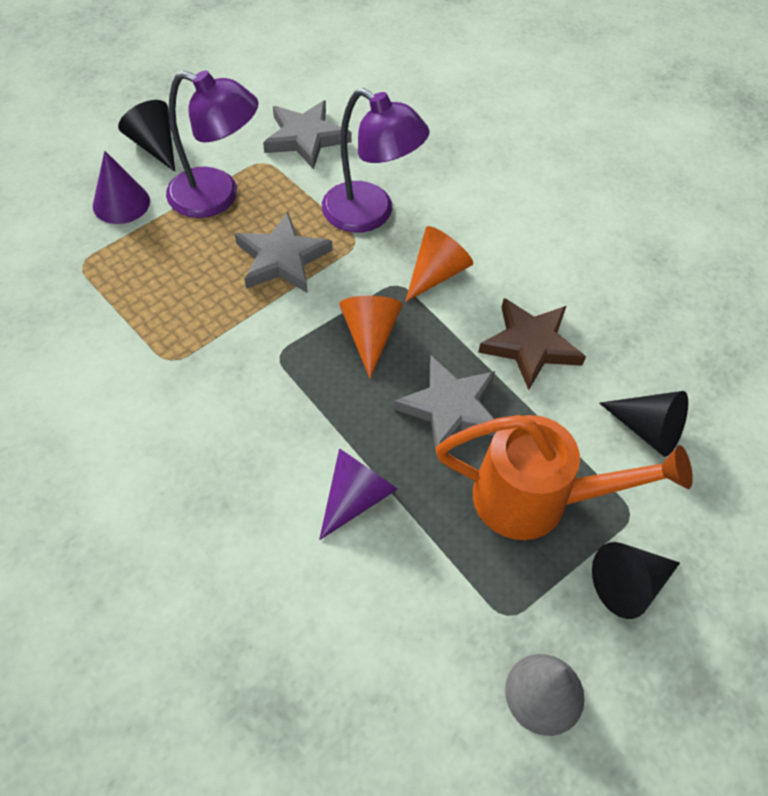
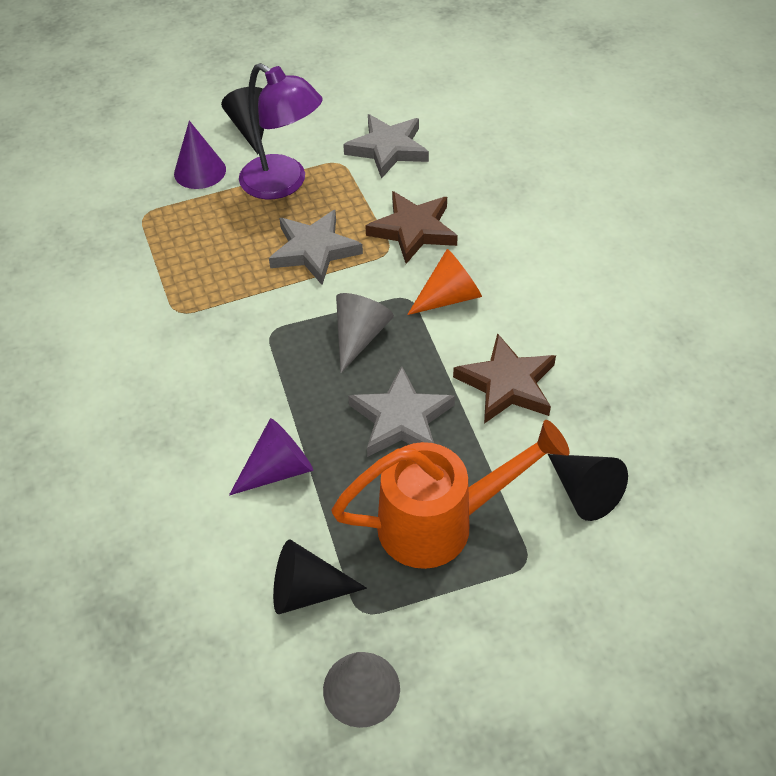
camera: 25 degrees right, 5 degrees down
purple lamp [322,88,430,233] -> brown star [365,191,458,264]
orange cone [339,296,403,379] -> grey cone [336,293,394,373]
orange watering can [436,415,693,540] -> orange watering can turned 45 degrees counterclockwise [331,420,570,569]
black cone [592,542,680,619] -> black cone moved to [273,539,367,614]

